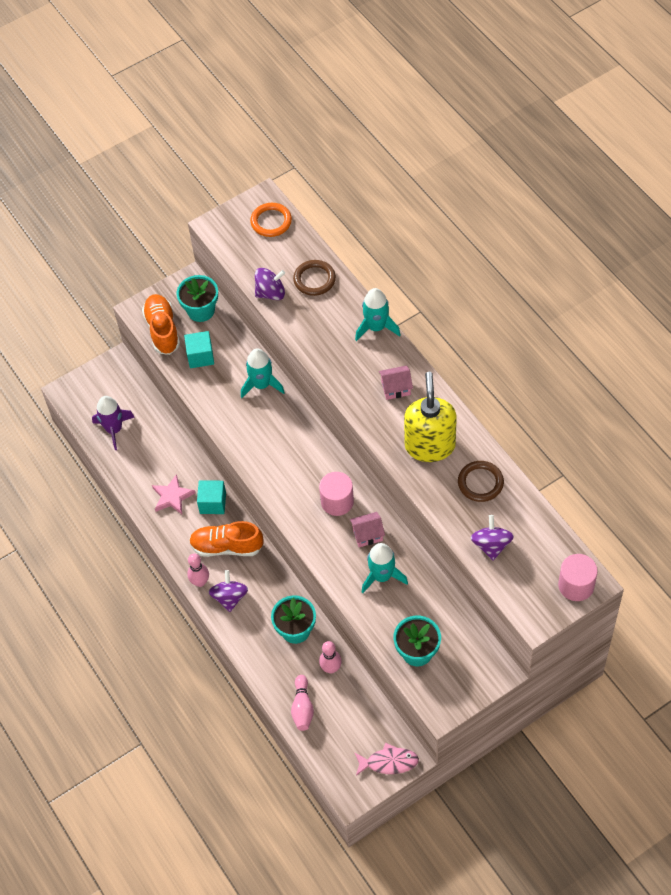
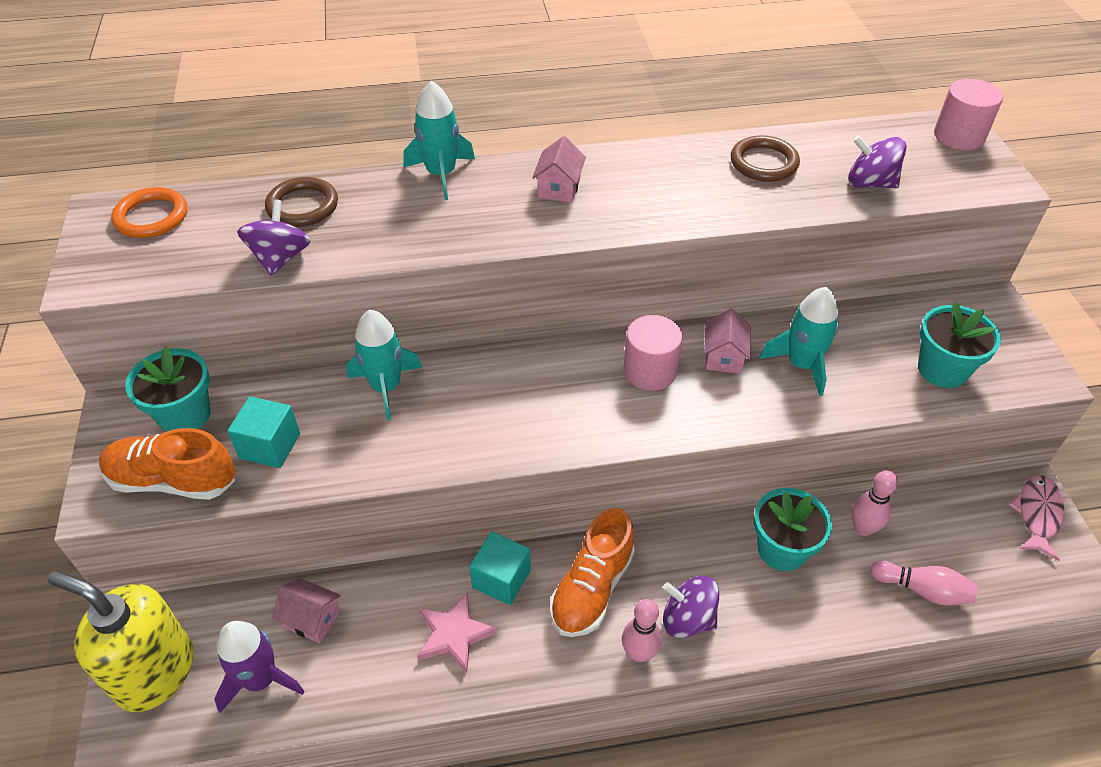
camera: 70 degrees left, 10 degrees down
yellow soap dispenser [404,372,457,462] -> yellow soap dispenser moved to [48,571,193,712]
none -> pink house [272,578,341,643]

